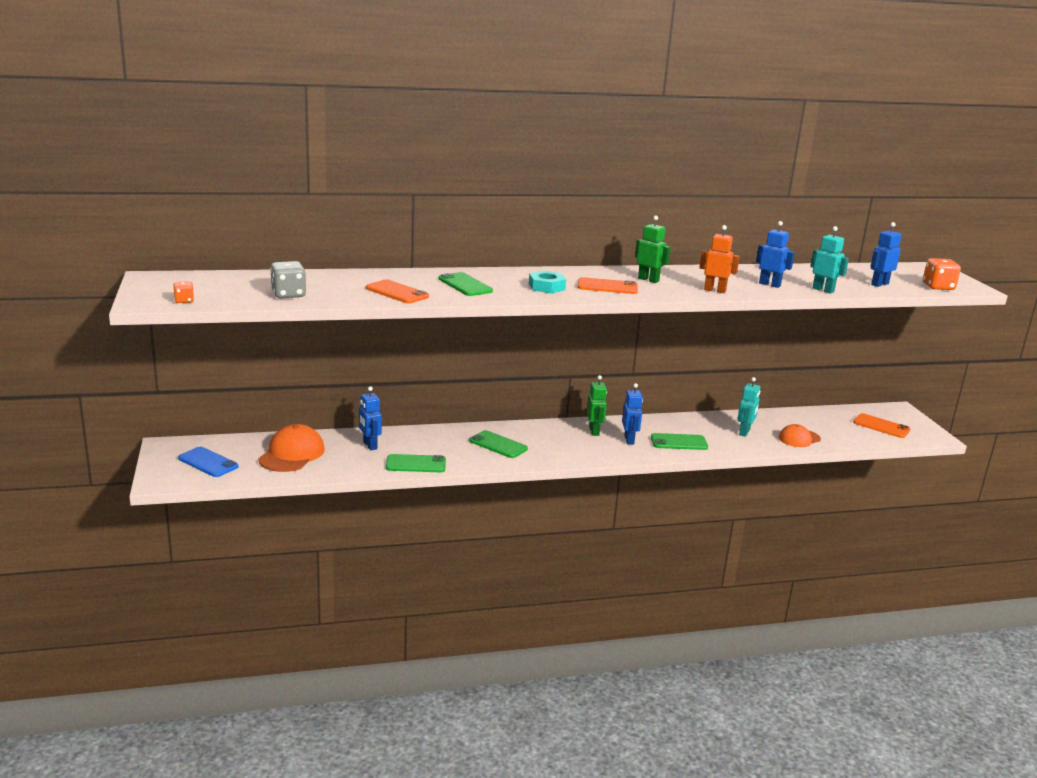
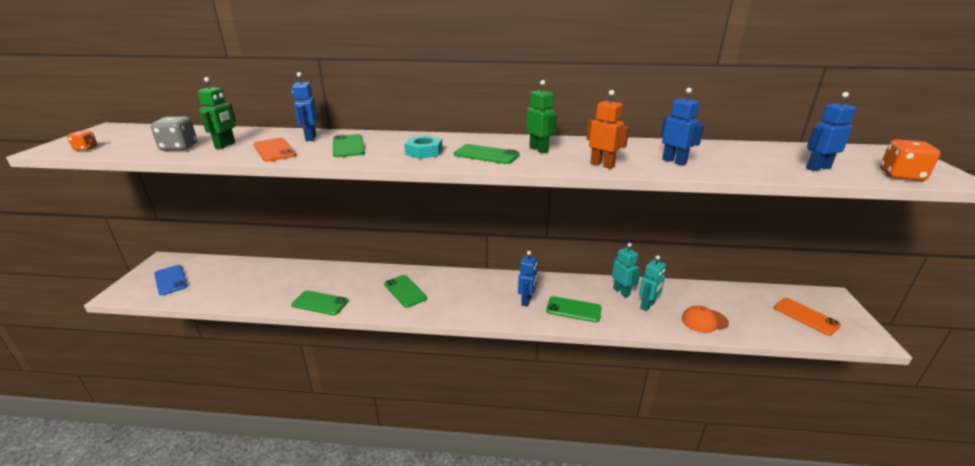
camera: 20 degrees right, 5 degrees up
orange cap [258,424,325,472] -> none
blue robot [359,386,382,451] -> blue robot moved to [292,72,318,141]
orange phone [578,277,638,294] -> green phone [454,144,520,164]
green robot [586,375,607,436] -> green robot moved to [197,77,236,149]
turquoise robot [810,226,849,294] -> turquoise robot moved to [612,243,640,297]

